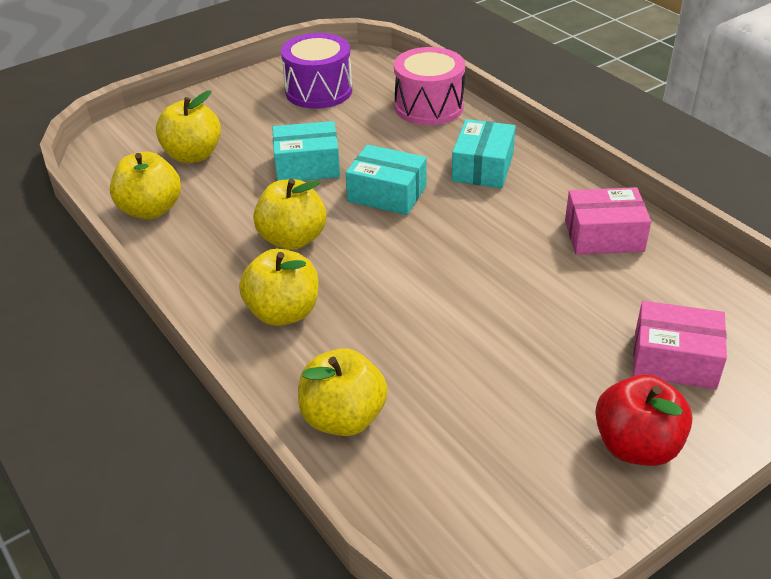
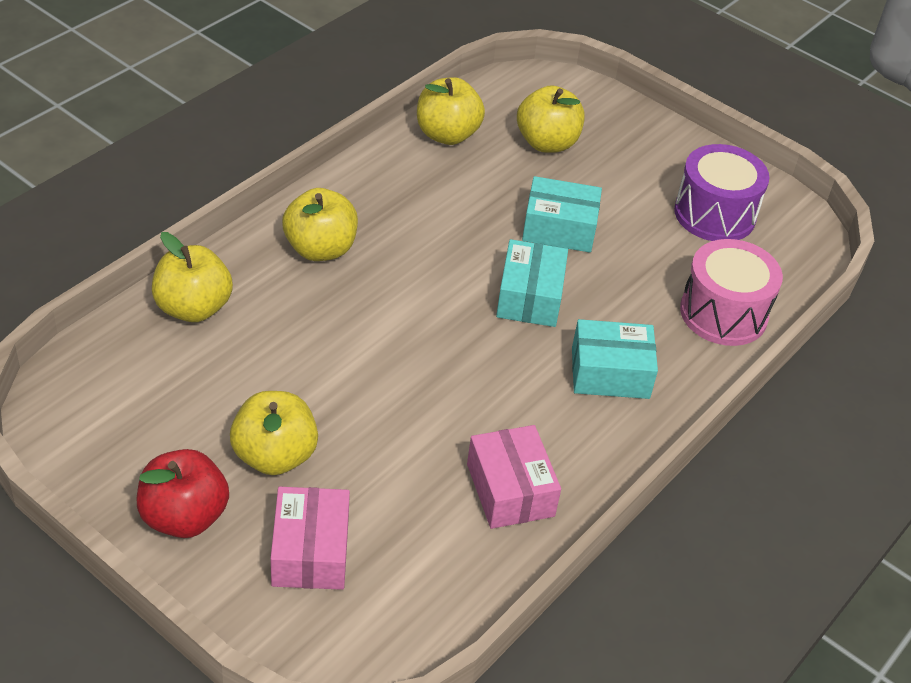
camera: 70 degrees right, 5 degrees up
yellow apple [253,179,327,250] -> yellow apple moved to [230,391,318,475]
turquoise box [272,121,340,181] -> turquoise box turned 60 degrees counterclockwise [522,176,602,252]

